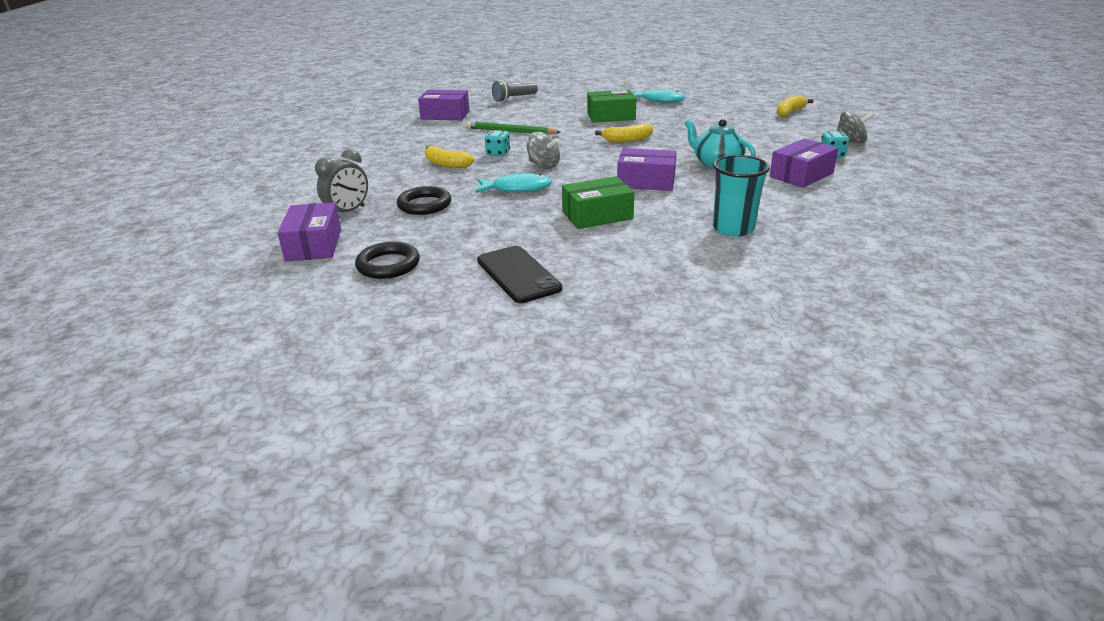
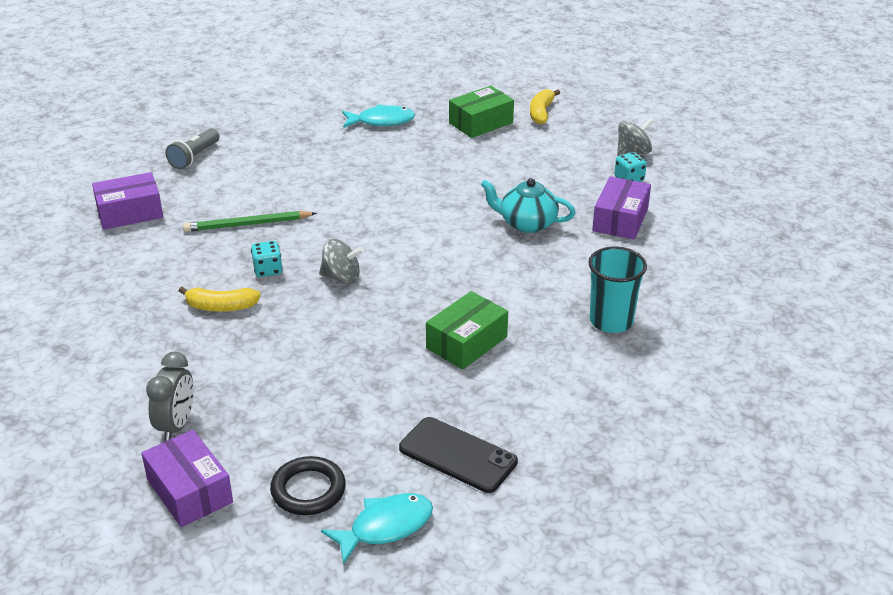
camera: 30 degrees left, 5 degrees up
black ring [397,186,451,215] -> none
turquoise fish [476,173,552,193] -> turquoise fish moved to [321,493,433,565]
green box [587,90,636,123] -> green box moved to [449,86,514,138]
yellow banana [595,123,653,142] -> none
purple box [617,148,677,191] -> none

